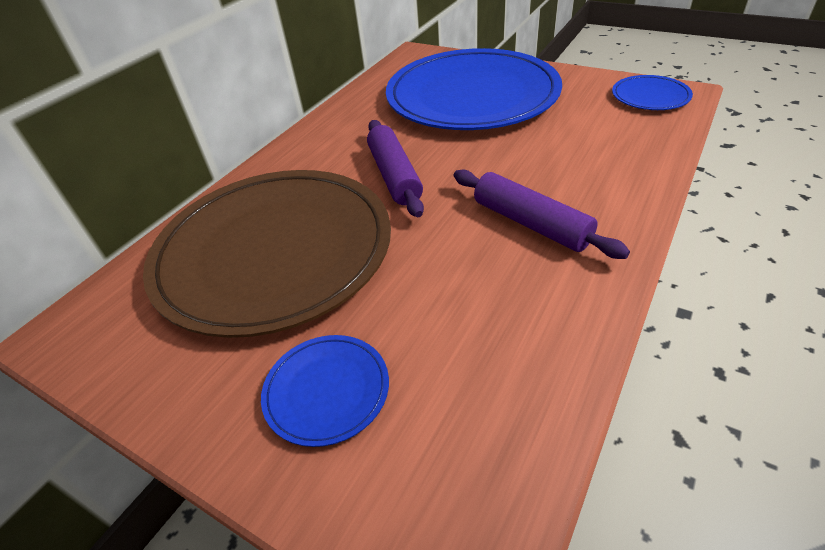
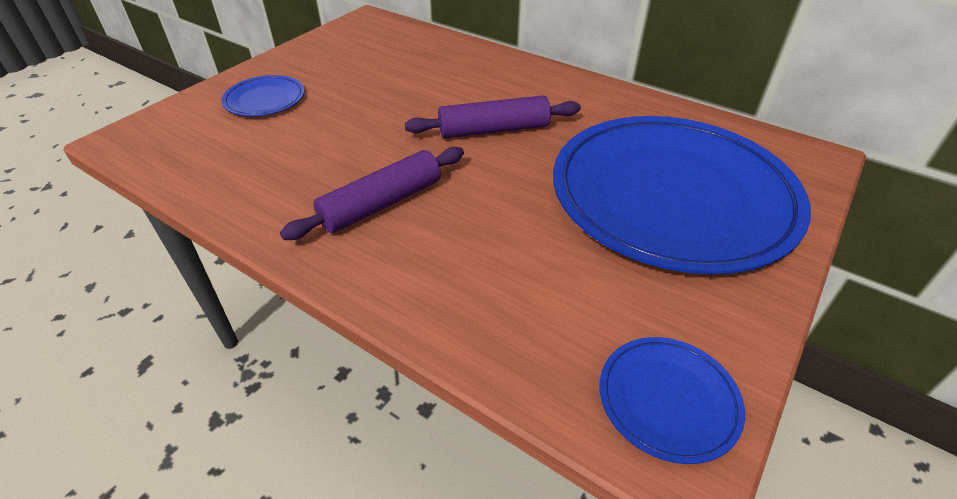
camera: 90 degrees right, 0 degrees up
brown plate [143,170,391,338] -> none

